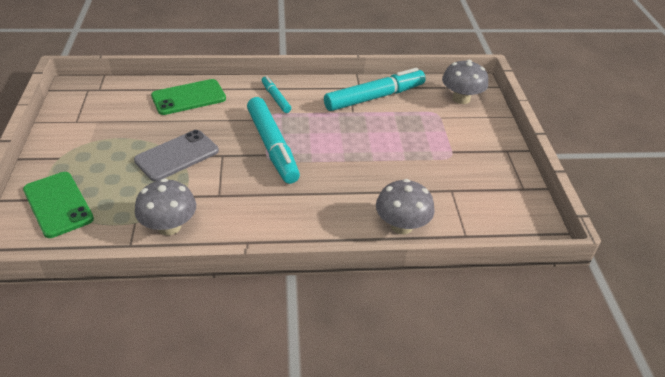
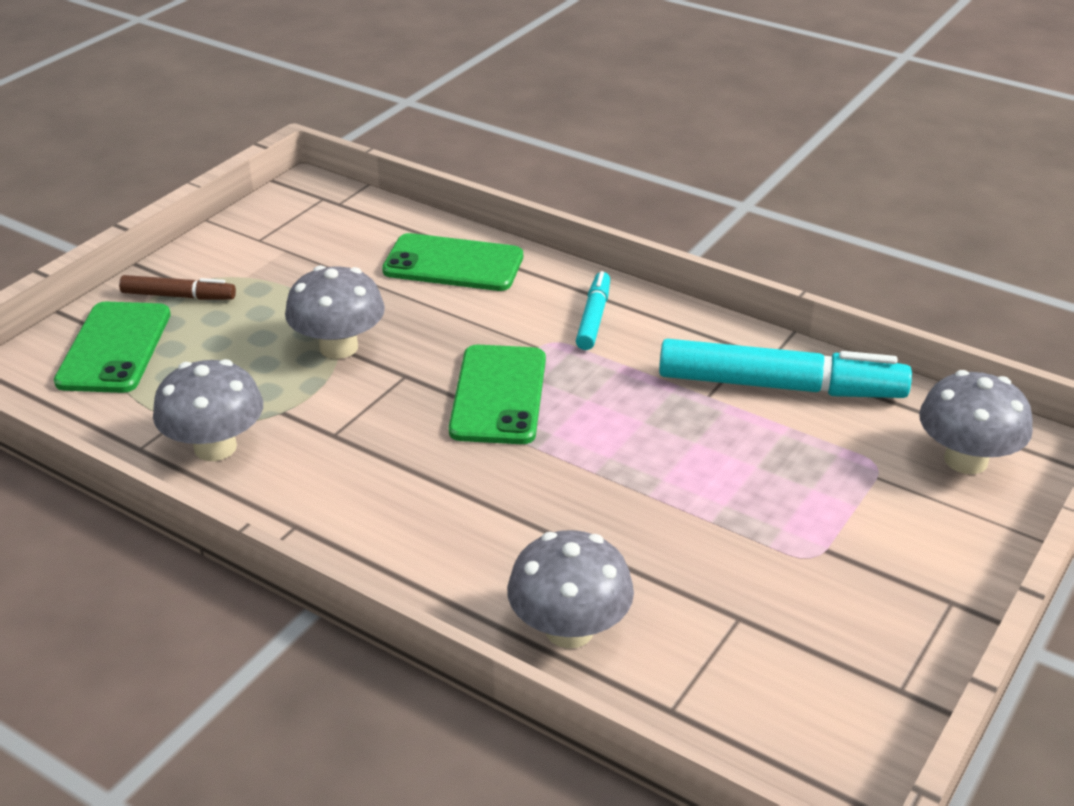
camera: 40 degrees right, 5 degrees down
grey phone [134,130,219,181] -> grey mushroom [285,265,385,359]
turquoise marker [247,97,300,184] -> green phone [449,345,546,444]
none -> brown marker [119,275,236,300]

